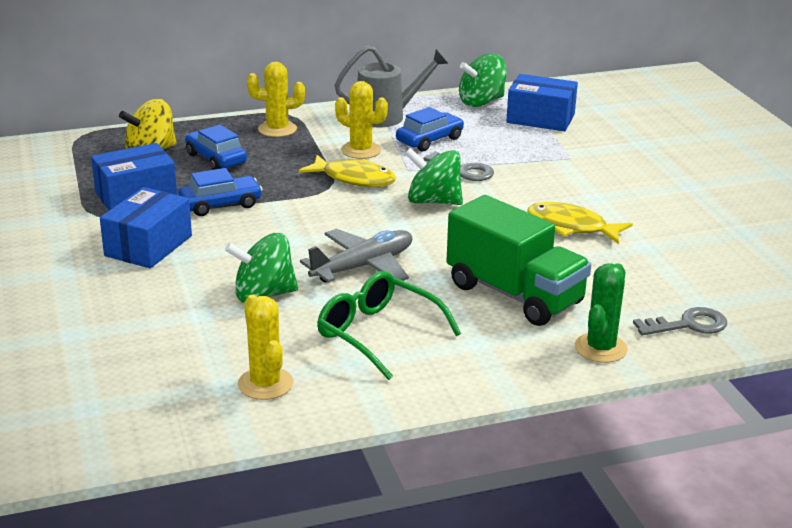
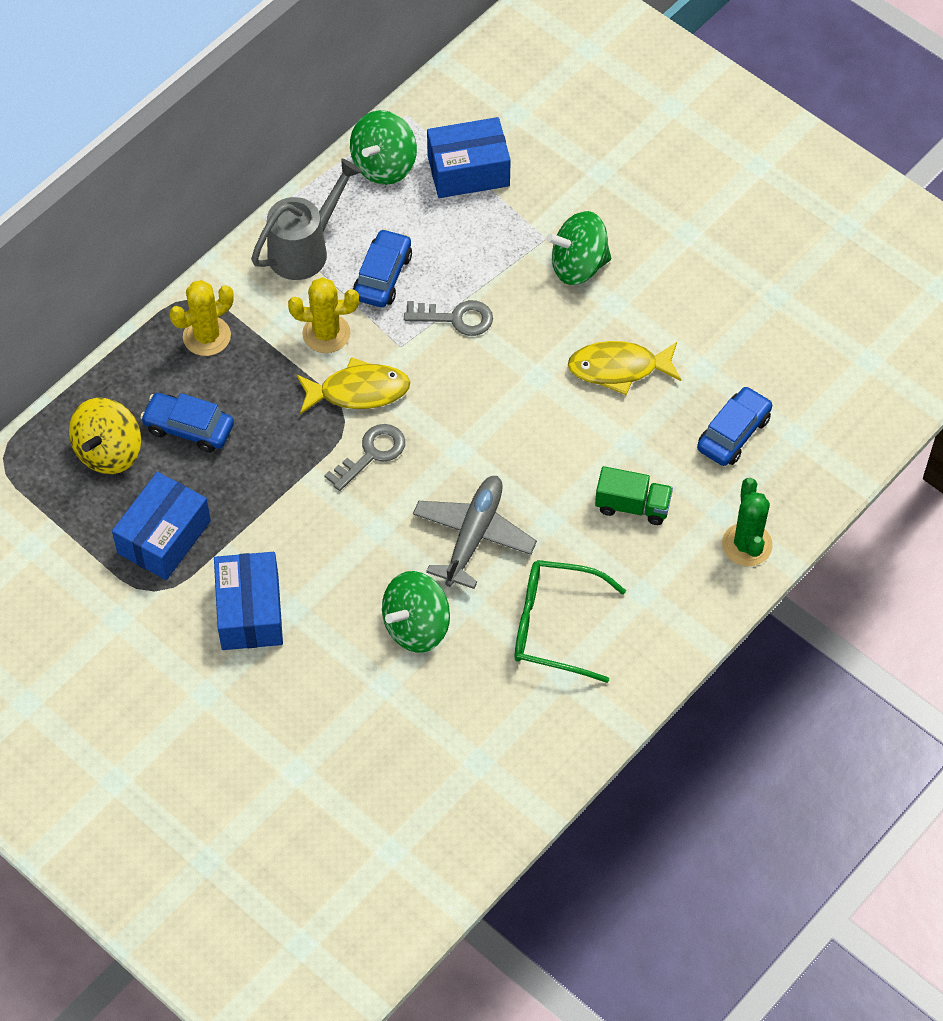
camera: 30 degrees left, 30 degrees up
blue car [179,168,263,216] -> blue car moved to [697,386,772,466]
yellow cactus [238,294,293,400] -> none
green spinning top [405,148,463,205] -> green spinning top moved to [546,211,611,285]
green truck [447,195,591,326] -> green truck [595,466,673,525], size x0.52
grey key [633,307,727,336] -> grey key moved to [324,424,405,491]

